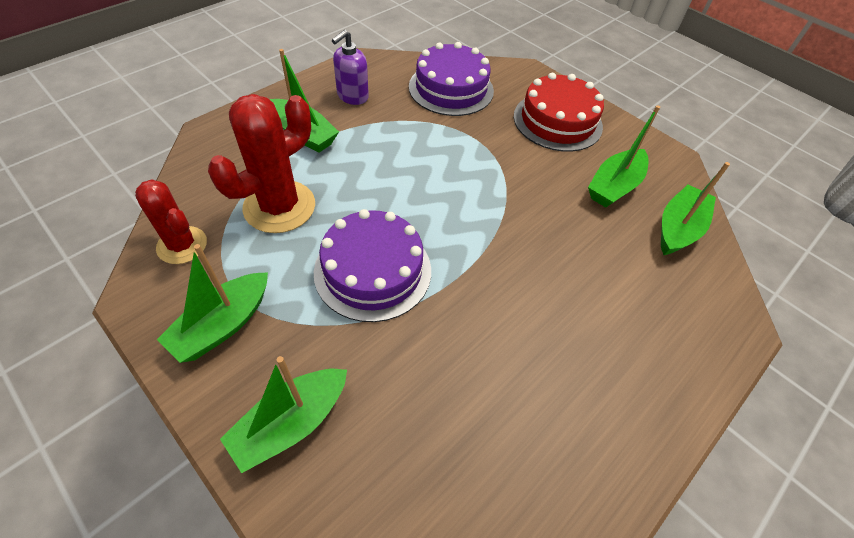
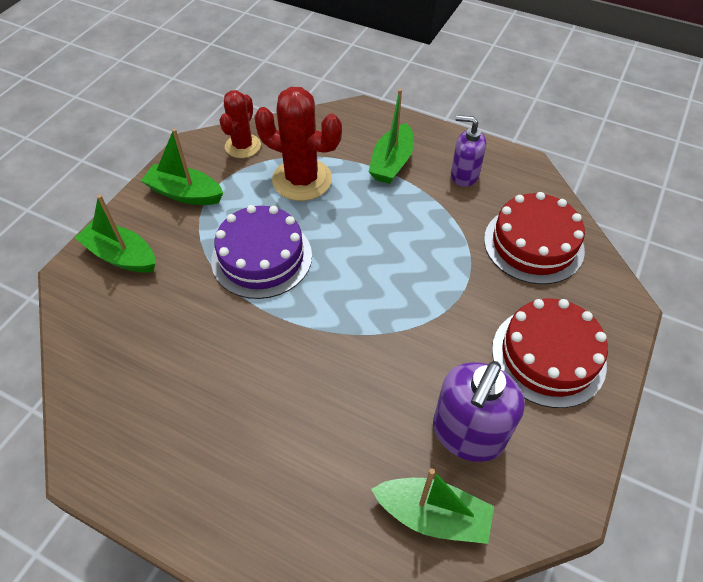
camera: 75 degrees right, 0 degrees up
purple cake [409,42,494,116] -> red cake [484,192,585,284]
green boat [588,105,660,207] -> purple soap dispenser [433,361,525,462]

